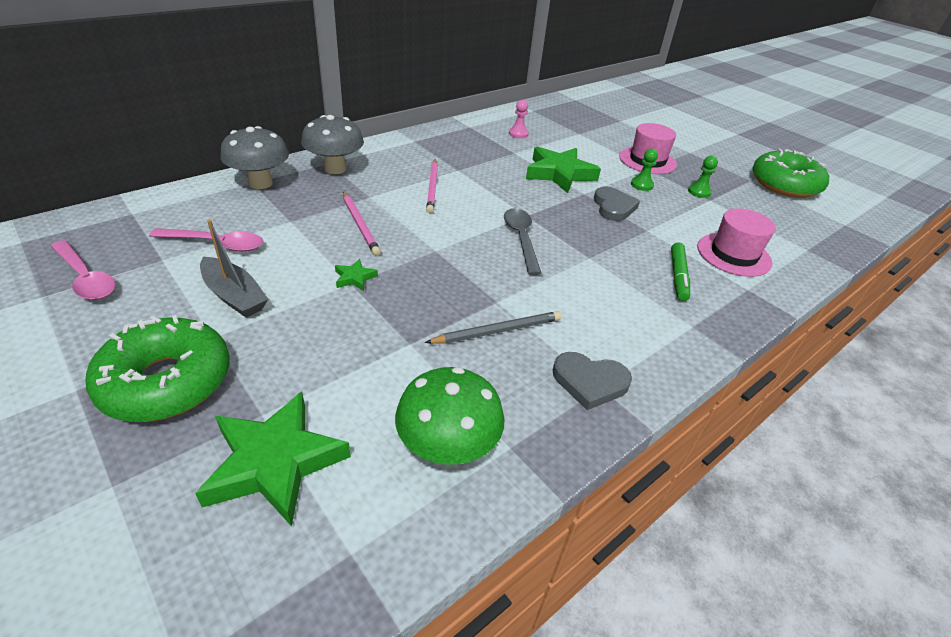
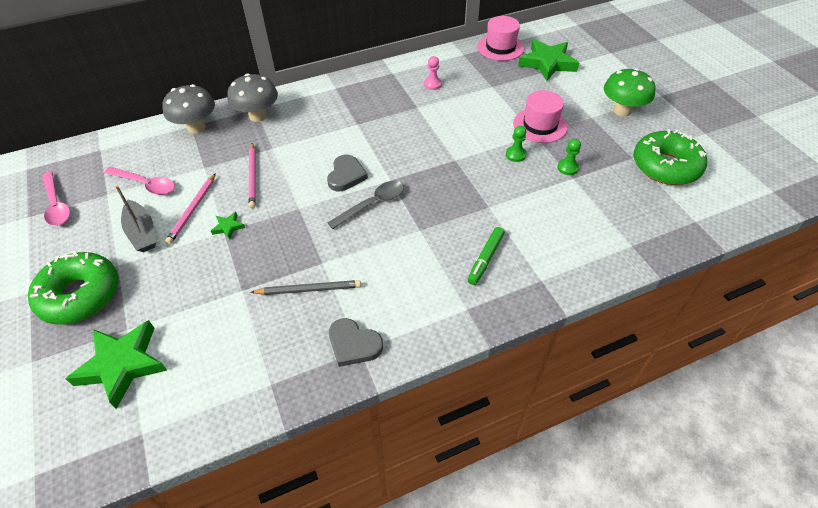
camera: 20 degrees right, 10 degrees up
green mushroom [395,367,505,465] -> green mushroom moved to [604,68,656,116]
pink pencil [426,159,438,213] -> pink pencil moved to [165,173,216,245]
grey spoon [504,208,541,275] -> grey spoon turned 45 degrees clockwise [327,181,404,229]
green star [526,146,601,193] -> green star moved to [518,39,579,81]
grey heart [594,186,640,221] -> grey heart moved to [327,155,368,191]
pink hat [697,208,776,277] -> pink hat moved to [477,16,524,61]

